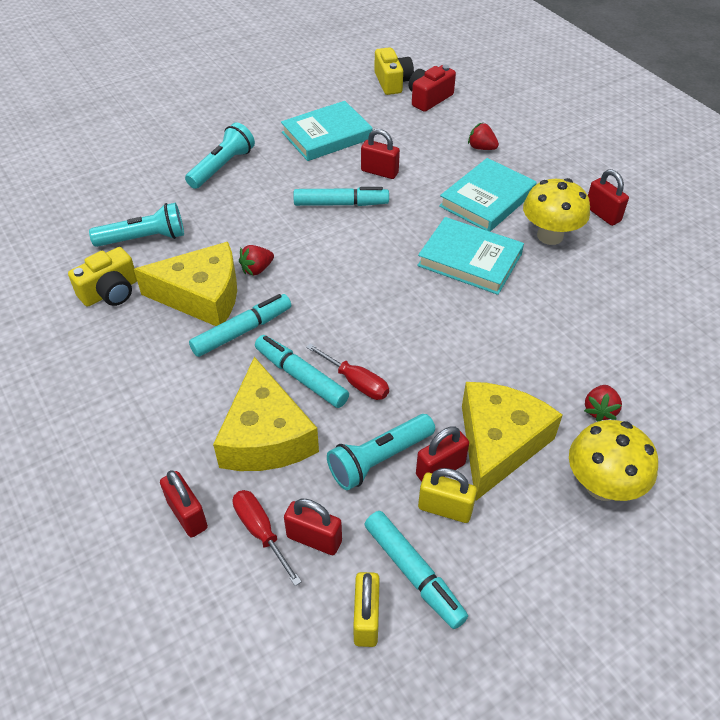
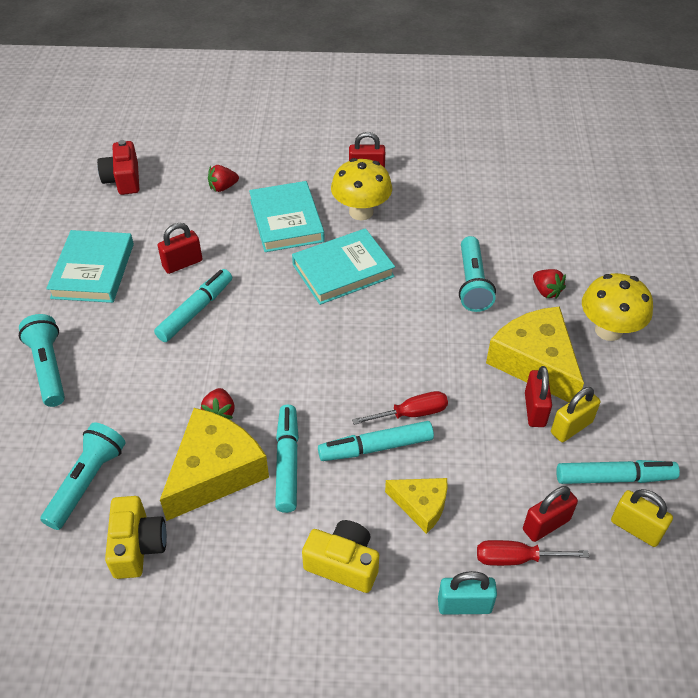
camera: 55 degrees left, 0 degrees up
red padlock [160,470,208,537] -> turquoise padlock [438,571,497,615]
yellow cheese [213,357,319,471] -> yellow cheese [385,478,447,534], size x0.56
turquoise flashlight [327,414,435,490] -> turquoise flashlight moved to [459,236,496,312]
yellow camera [374,47,414,95] -> yellow camera moved to [302,520,379,593]

